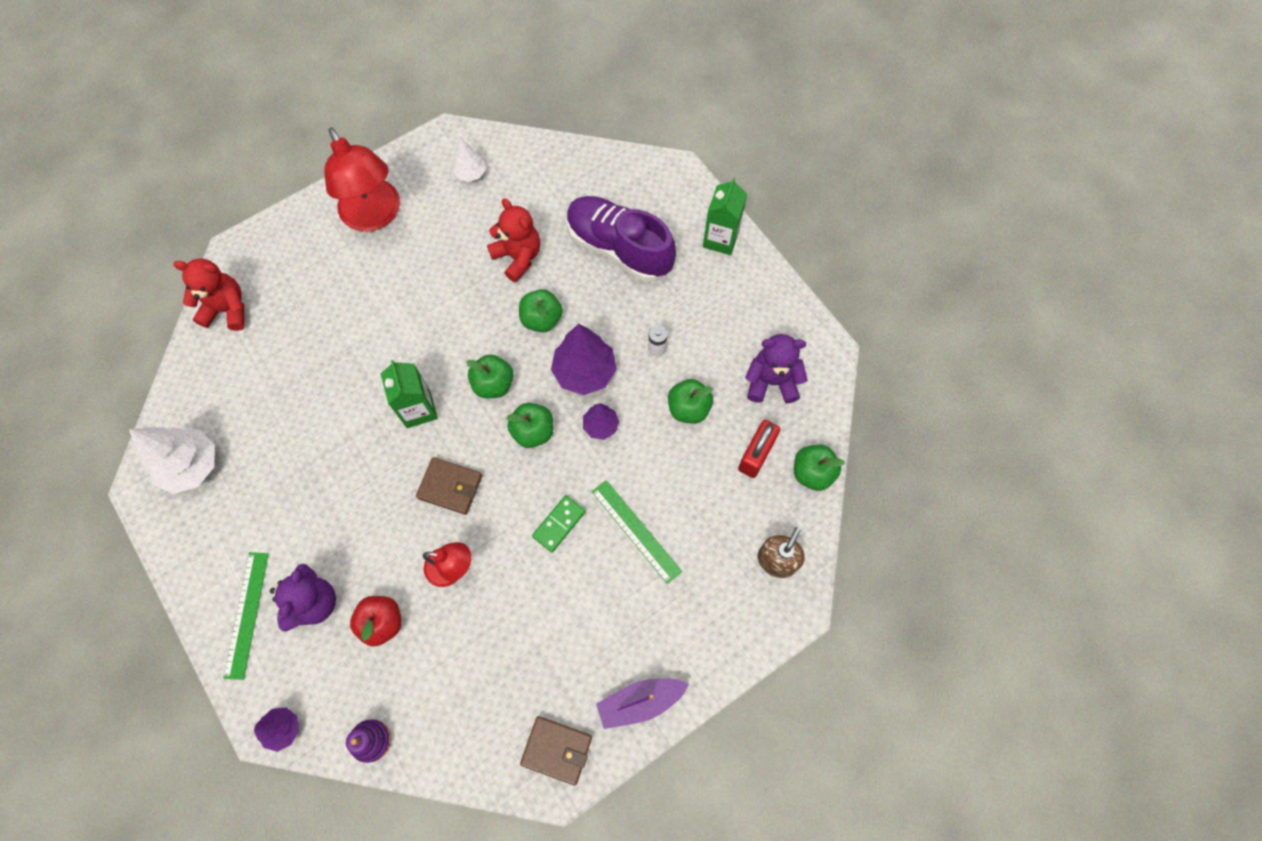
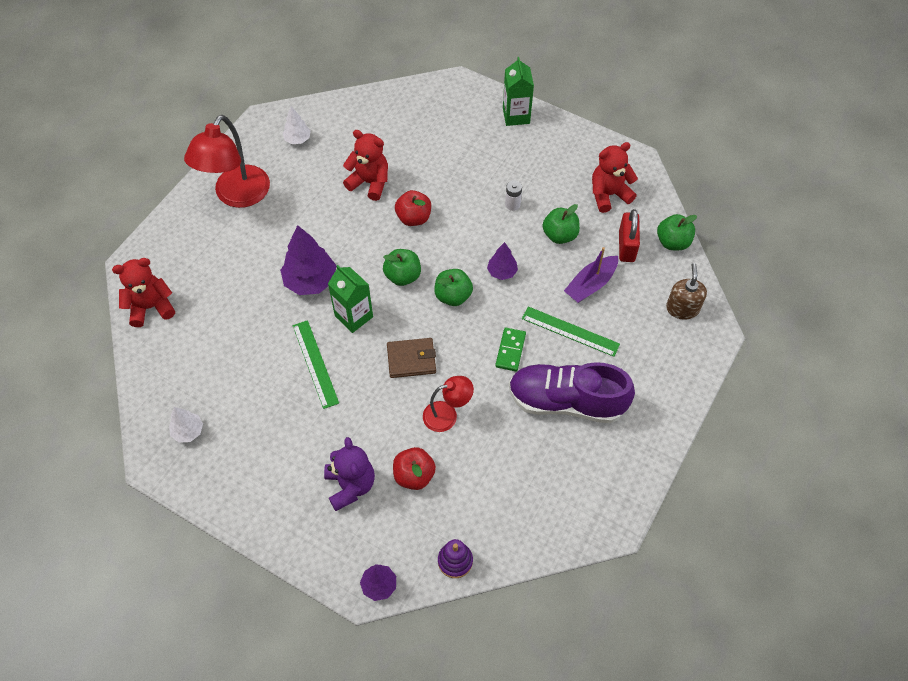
camera: 25 degrees left, 10 degrees down
white tree [129,427,215,494] -> white tree [169,407,203,443], size x0.56
green ruler [223,552,269,680] -> green ruler moved to [293,320,339,409]
red lamp [324,127,400,232] -> red lamp turned 75 degrees clockwise [184,115,270,208]
green apple [519,289,563,332] -> red apple [395,190,431,226]
brown wallet [520,716,592,785] -> none
purple tree [551,324,617,395] -> purple tree moved to [280,225,337,295]
purple shoe [567,196,676,281] -> purple shoe moved to [509,362,635,424]
purple boat [596,679,689,729] -> purple boat moved to [564,247,618,303]
purple teddy bear [745,334,808,403] -> red teddy bear [592,142,638,213]

